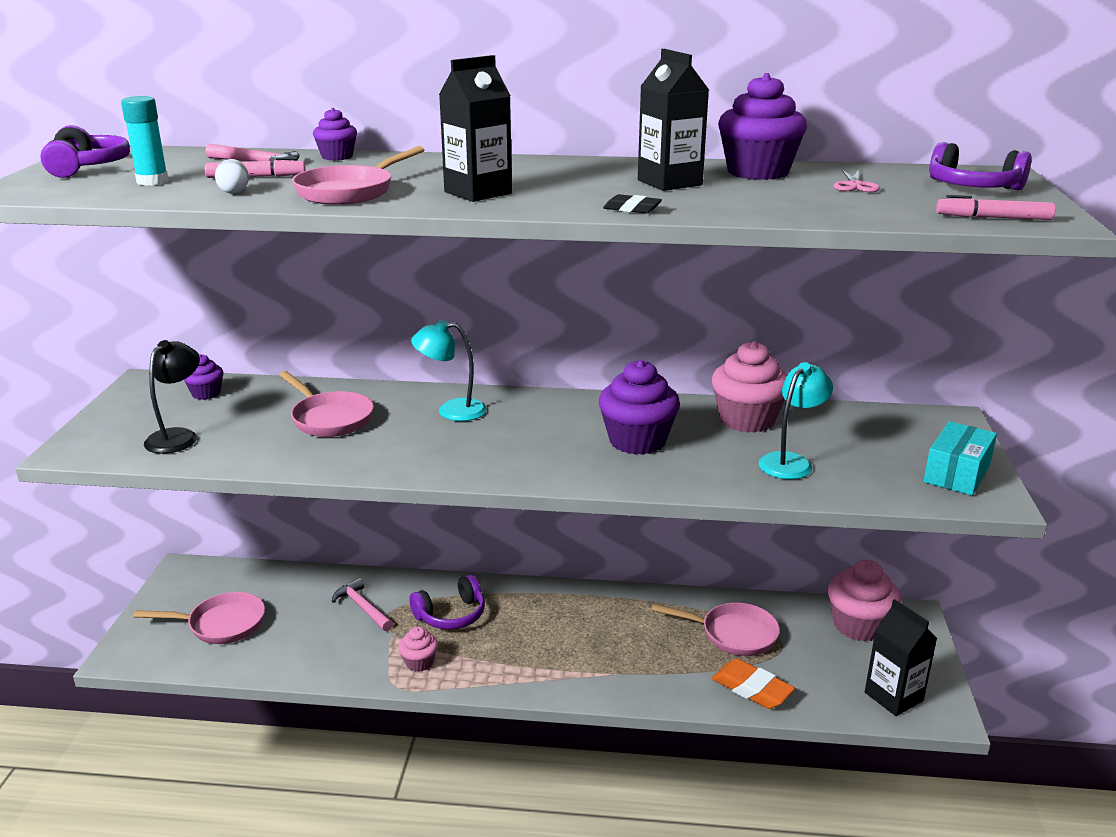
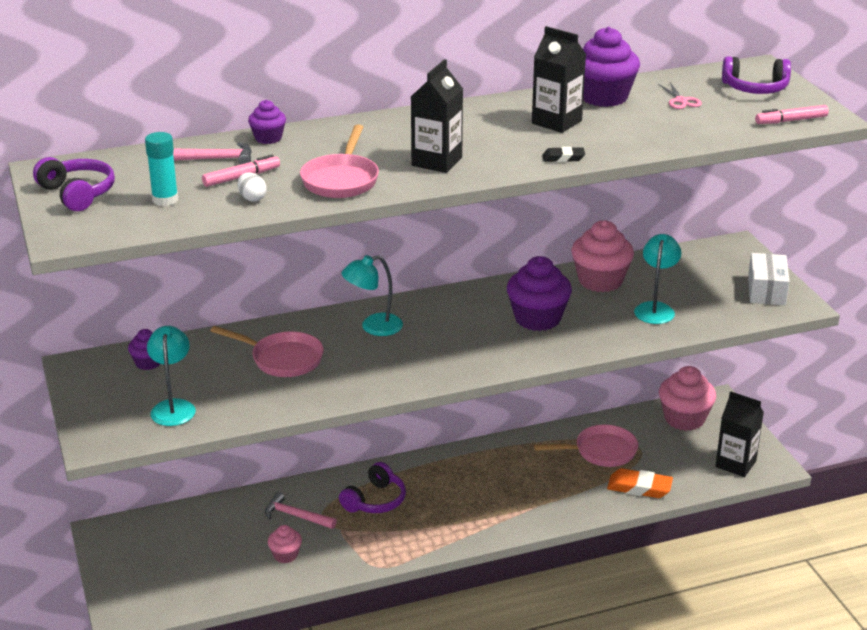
camera: 25 degrees left, 5 degrees up
pink pan [133,592,265,644] -> none
black lamp [144,340,200,454] -> turquoise lamp [147,326,196,426]
pink cupcake [398,627,438,672] -> pink cupcake moved to [268,525,302,563]
turquoise box [924,421,997,496] -> white box [748,253,790,305]

